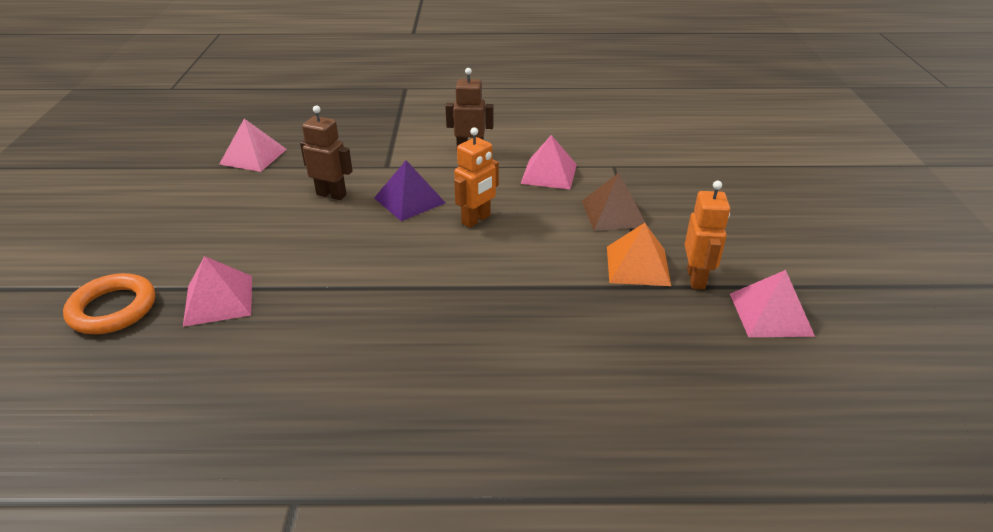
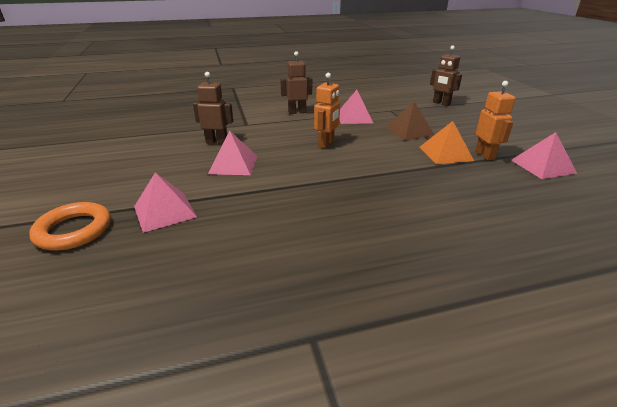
camera: 15 degrees left, 5 degrees down
pink pyramid [219,119,287,172] -> pink pyramid moved to [208,131,257,175]
purple pyramid [374,160,446,221] -> none
none -> brown robot [430,45,462,106]

